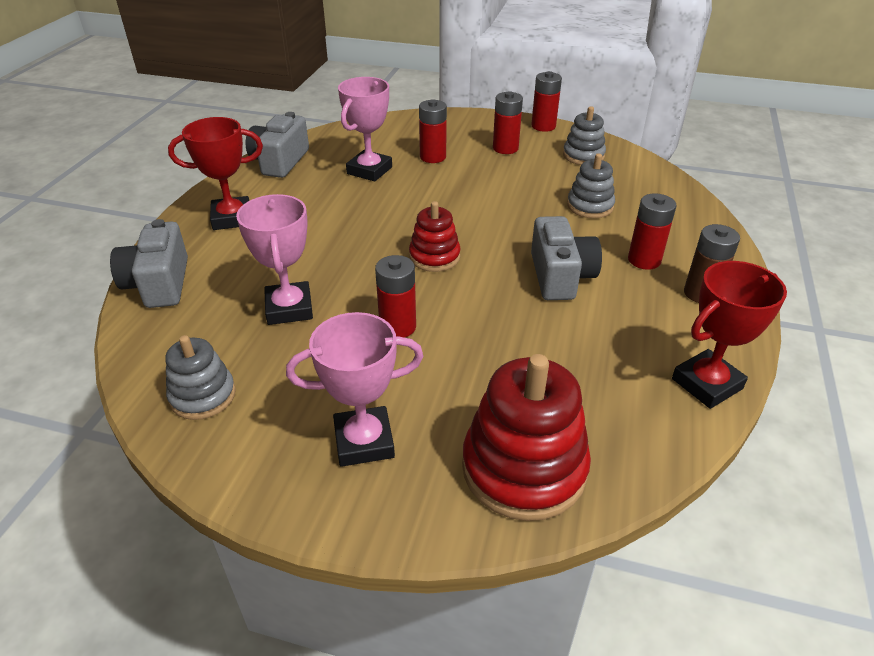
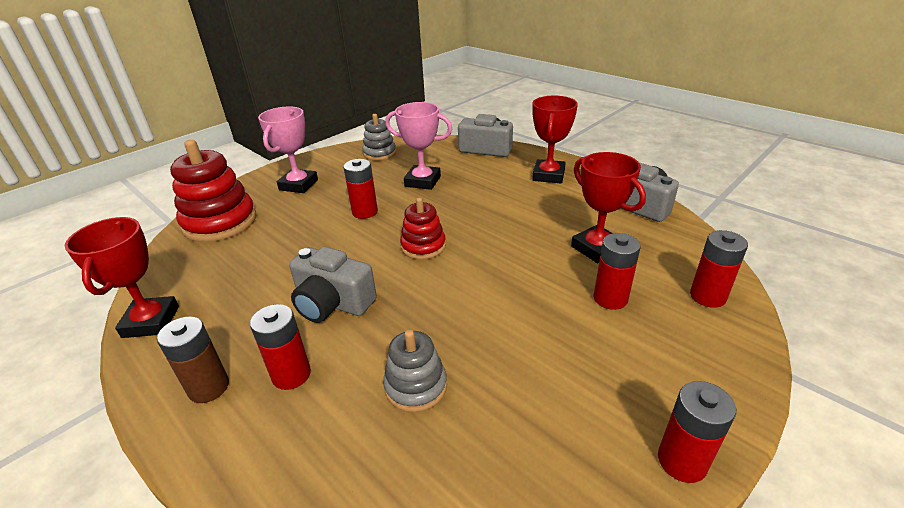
camera: 120 degrees right, 5 degrees down
pink trophy [338,77,392,182] -> red trophy [571,152,646,263]
red battery [493,91,523,154] -> red battery moved to [690,230,748,308]
grey stacking toy [563,106,606,165] -> none

